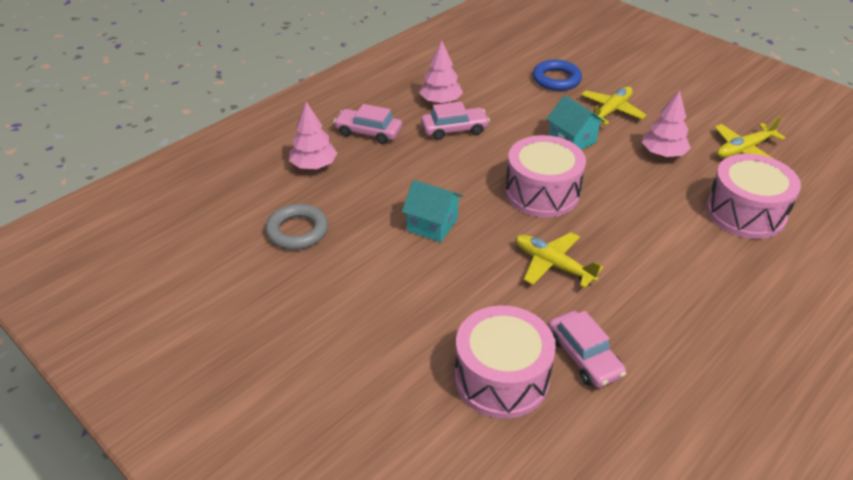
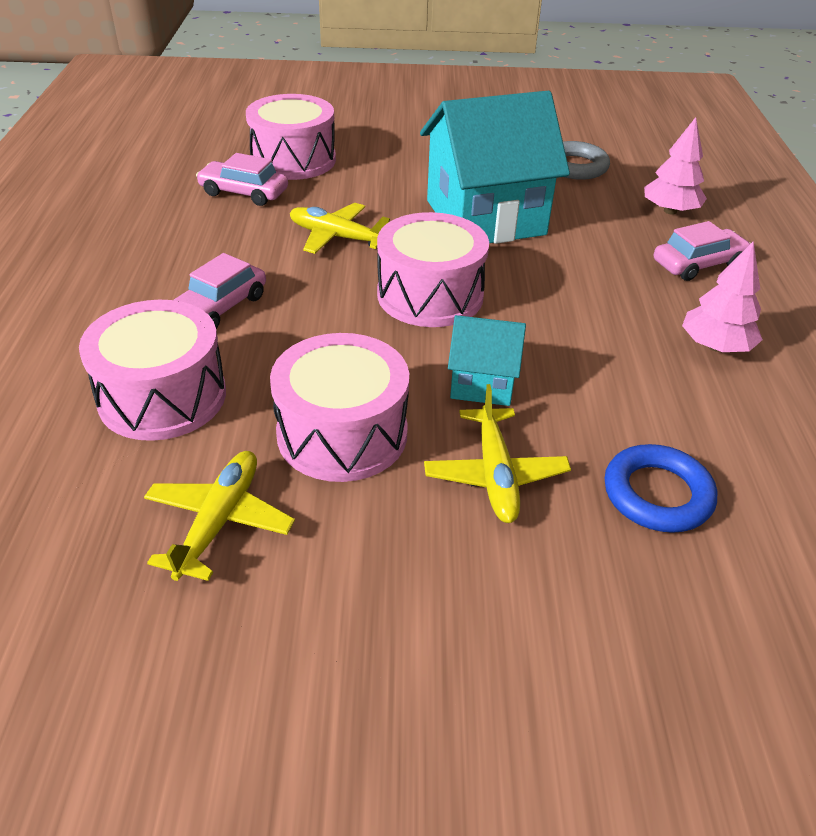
camera: 135 degrees right, 0 degrees up
turquoise house [402,180,463,242] -> turquoise house [420,91,570,244], size x2.04
pink car [421,101,490,140] -> pink car moved to [174,253,266,329]
yellow plane [515,232,603,288] -> yellow plane turned 150 degrees counterclockwise [290,203,390,254]
pink tree [642,90,691,157] -> pink drum [270,333,409,482]

